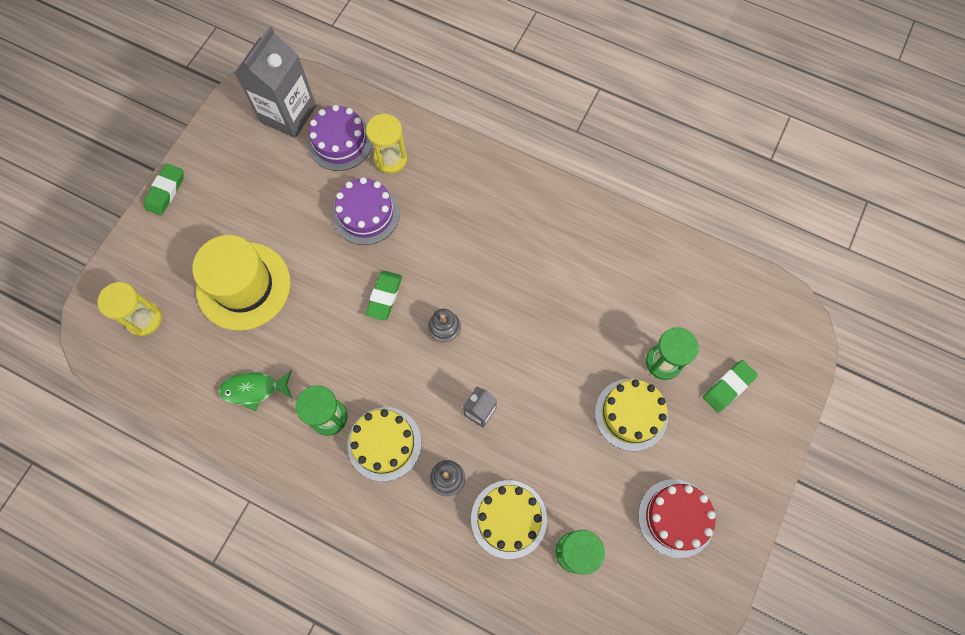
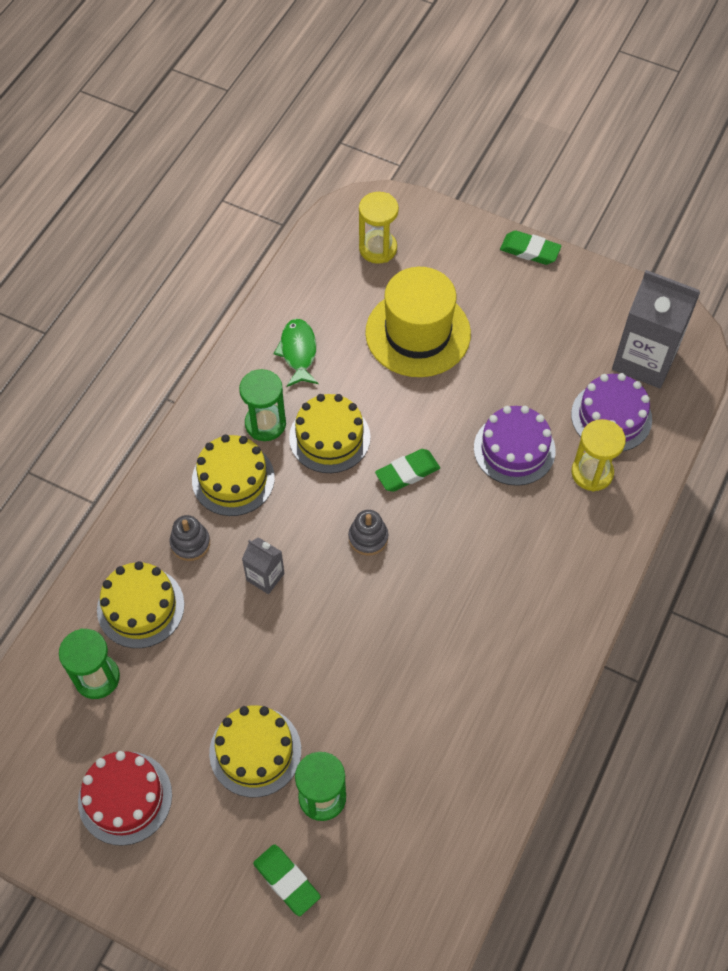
camera: 90 degrees right, 10 degrees down
green eraser [365,271,402,321] -> green eraser turned 45 degrees counterclockwise [375,449,440,492]
none -> yellow cake [289,394,371,473]

